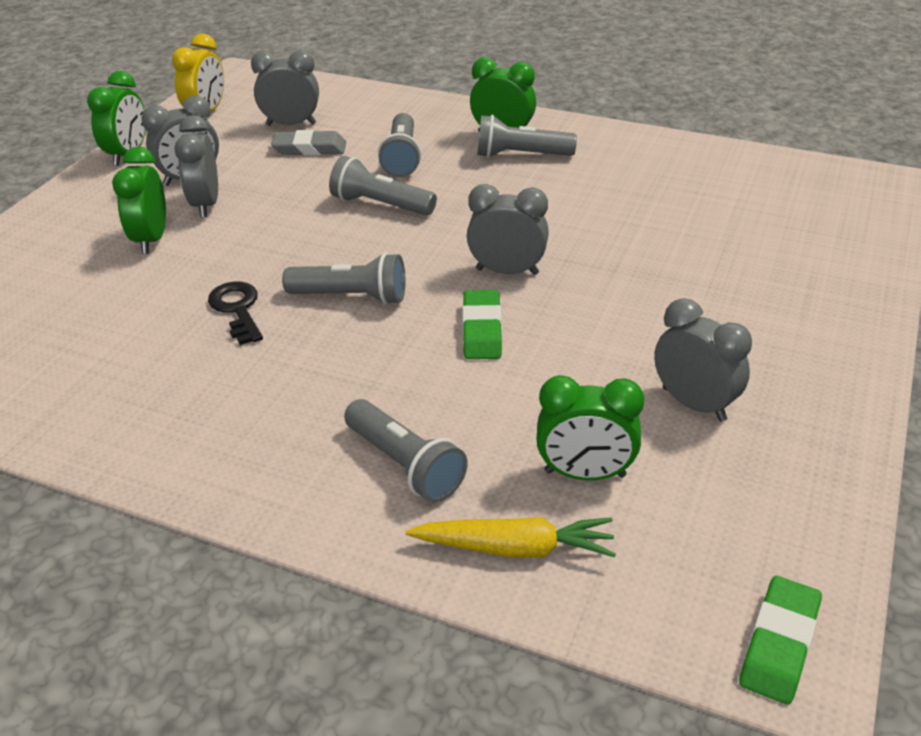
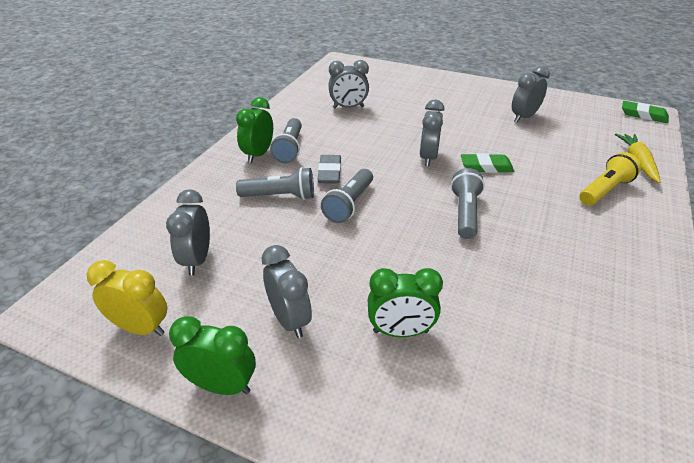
camera: 90 degrees left, 0 degrees up
grey clock [175,115,218,218] -> grey clock moved to [328,60,369,108]
black key [208,282,263,345] -> none
grey eraser [271,130,346,155] -> grey eraser moved to [317,155,341,184]
grey flashlight [344,399,468,502] -> yellow flashlight [579,152,641,205]
green clock [537,375,645,480] -> none

